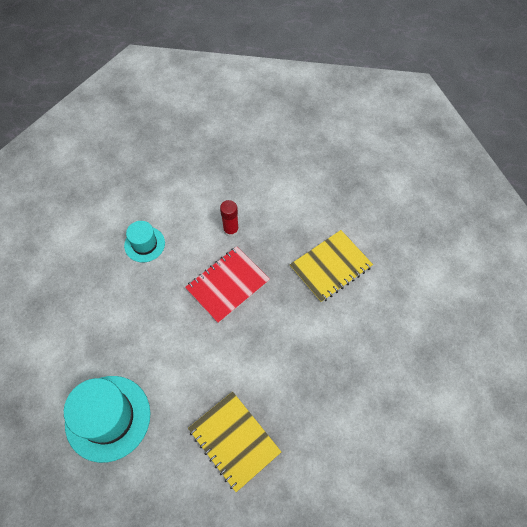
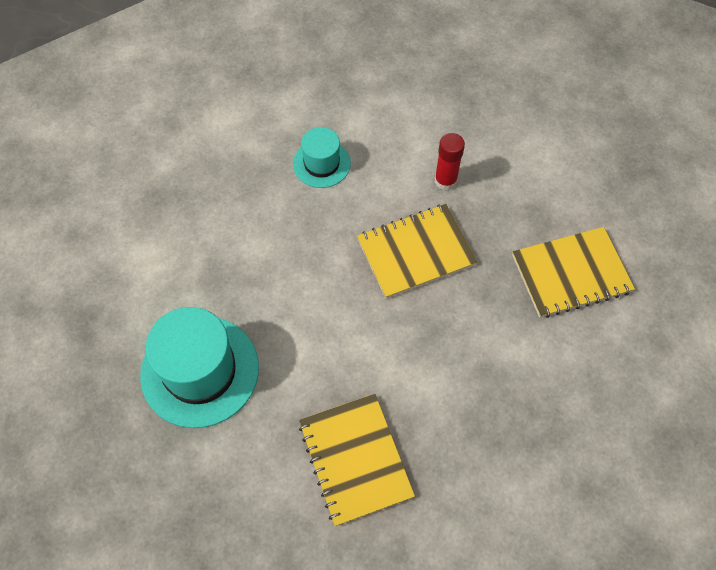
camera: 20 degrees right, 0 degrees up
red notebook [185,246,270,324] -> yellow notebook [357,204,478,299]

